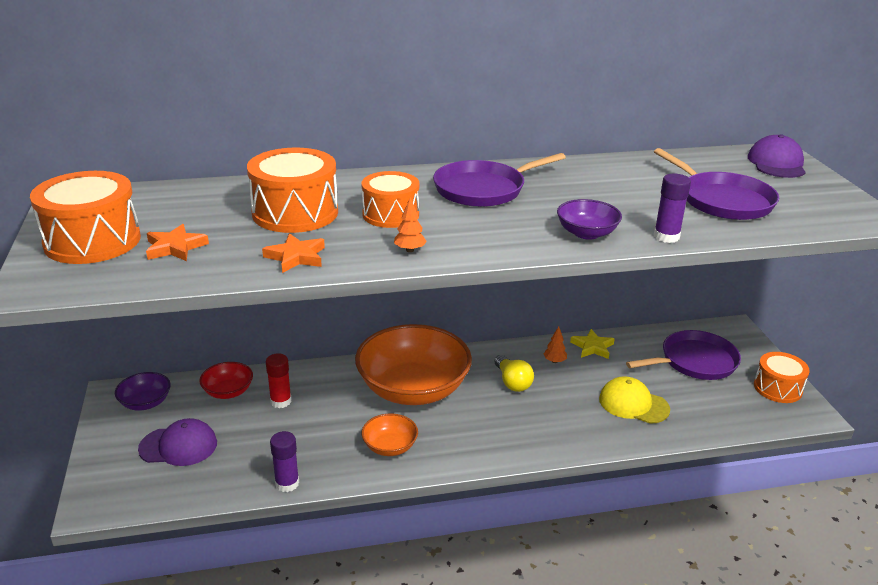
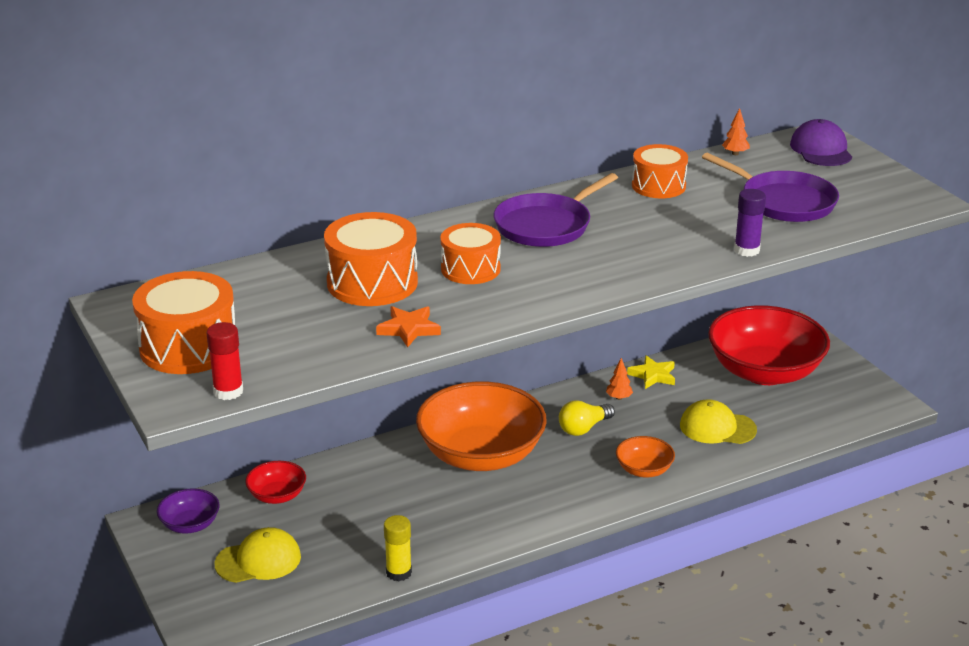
camera: 15 degrees left, 0 degrees up
purple cap [138,418,217,466] -> yellow cap [214,527,301,583]
orange star [146,224,209,261] -> none
red glue stick [266,353,291,408] -> red glue stick moved to [206,322,243,400]
purple glue stick [270,431,299,492] -> yellow glue stick [384,515,412,581]
orange bowl [362,413,418,456] -> orange bowl moved to [616,436,675,478]
orange tree [394,198,427,252] -> orange tree moved to [722,108,750,155]
yellow light bulb [494,355,534,392] -> yellow light bulb turned 90 degrees clockwise [559,400,615,436]
purple bowl [557,199,622,240] -> none
purple pan [626,330,741,380] -> red bowl [708,305,830,385]
orange drum [754,352,810,403] -> orange drum moved to [632,144,688,198]

